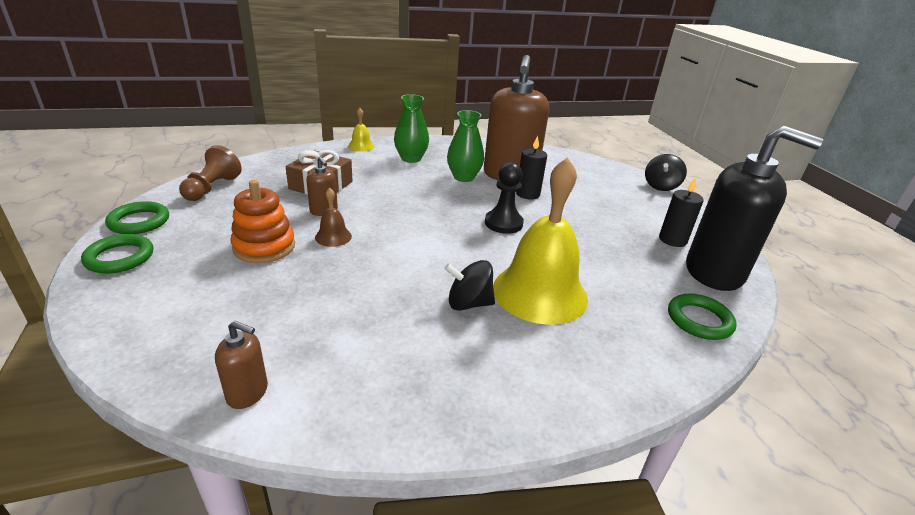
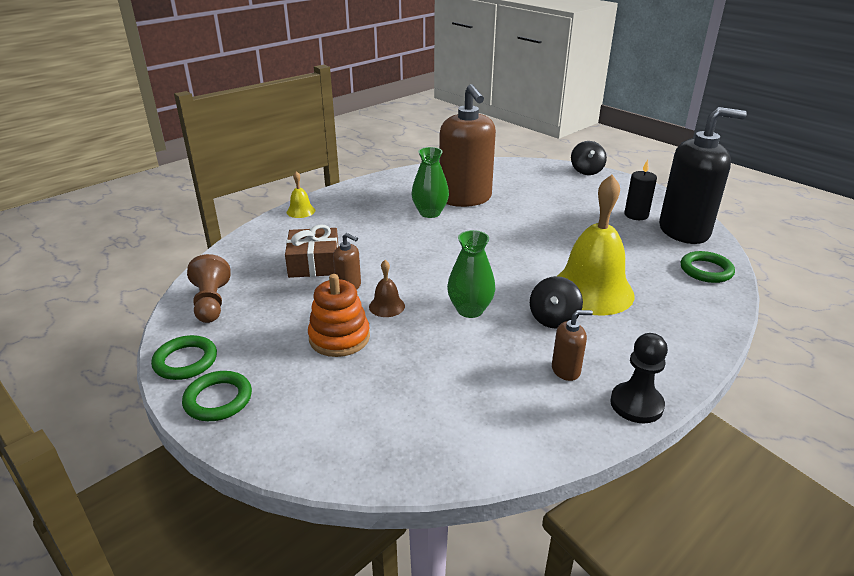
camera: 25 degrees left, 0 degrees up
brown soap dispenser [215,321,268,409] -> brown soap dispenser moved to [552,310,593,381]
green vase [394,94,429,163] -> green vase moved to [447,230,495,318]
black spinning top [444,260,495,311] -> black spinning top turned 45 degrees counterclockwise [530,276,583,329]
black pawn [485,162,524,234] -> black pawn moved to [610,333,668,423]
black candle [516,136,547,200] -> none

